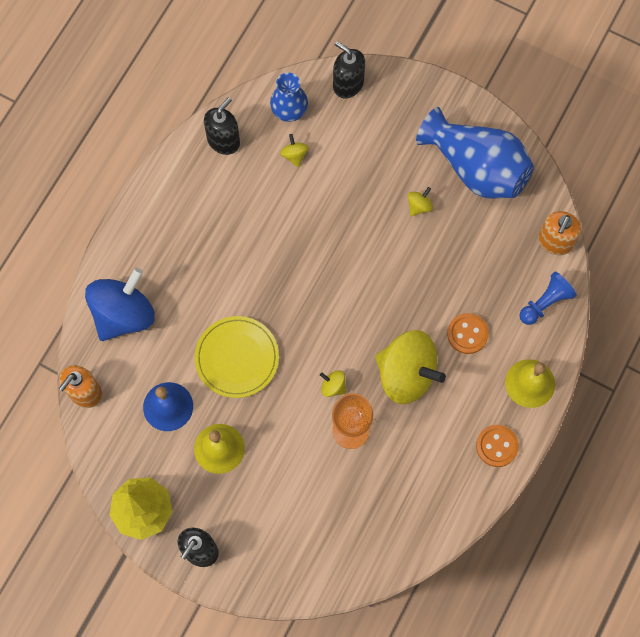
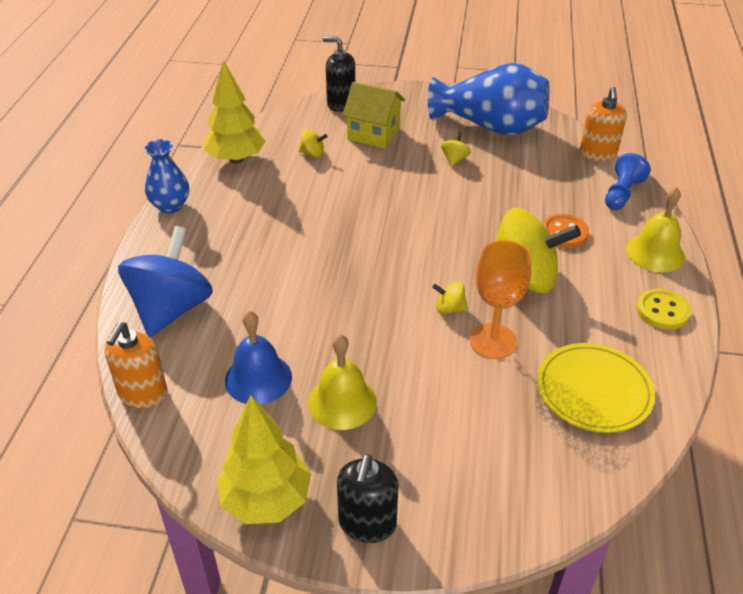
camera: 20 degrees left, 30 degrees down
yellow plate [195,316,279,398] -> yellow plate moved to [537,343,655,433]
black soap dispenser [204,97,240,155] -> yellow tree [204,60,266,164]
blue vase [270,72,308,122] -> blue vase moved to [144,139,189,214]
yellow spinning top [280,134,309,167] -> yellow spinning top turned 135 degrees clockwise [299,129,328,158]
orange button [476,425,519,467] -> yellow button [637,289,691,330]
none -> yellow house [342,82,405,148]

